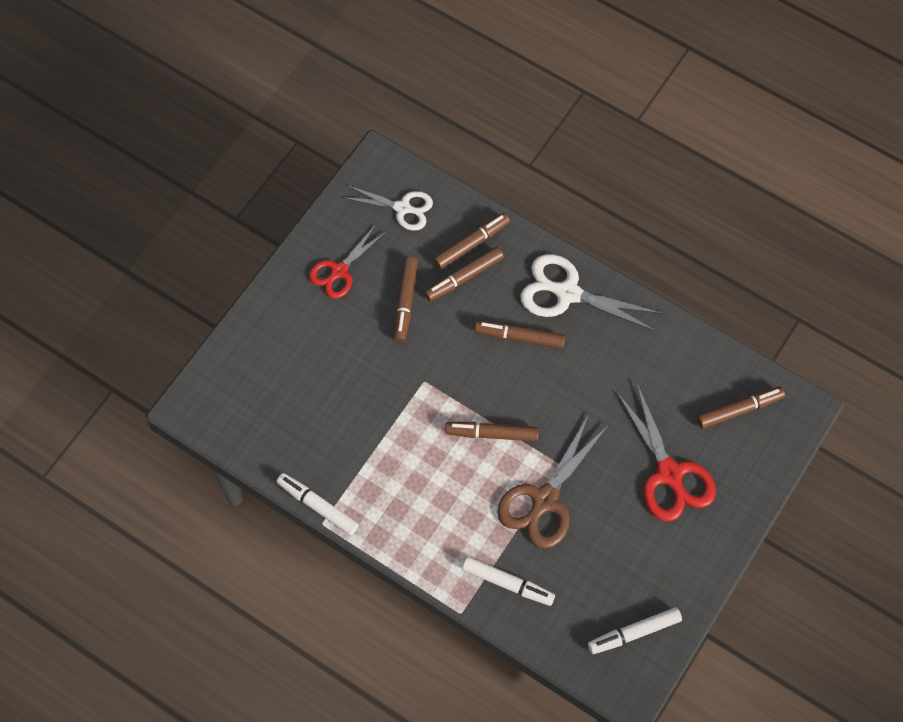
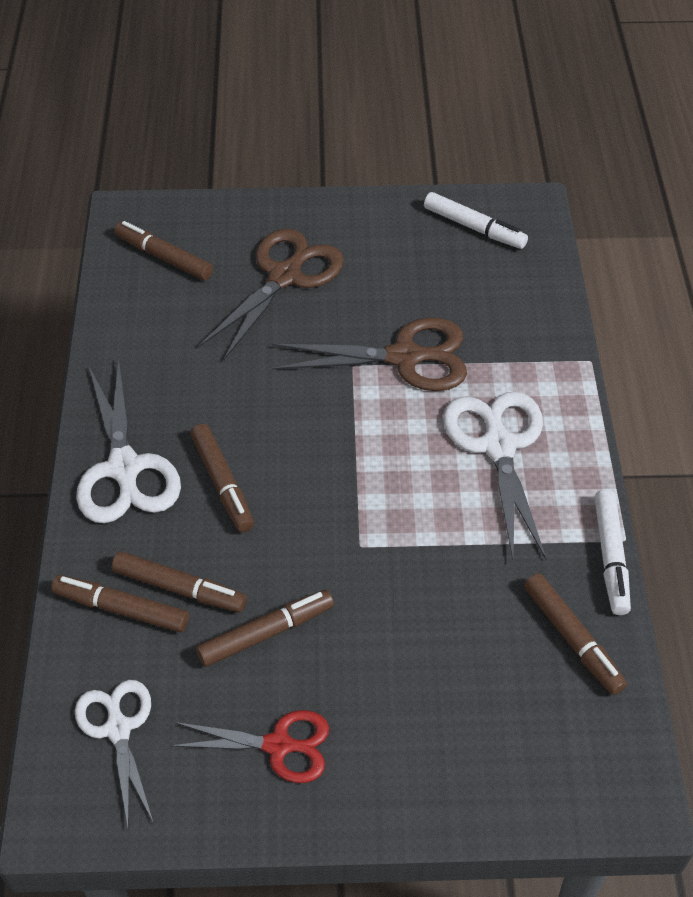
camera: 125 degrees left, 15 degrees down
brown marker [445,422,539,442] -> brown marker moved to [524,573,627,695]
white marker [462,557,555,606] -> none
red scissors [616,382,716,521] -> brown scissors [199,229,344,360]
none -> white scissors [443,391,547,560]

